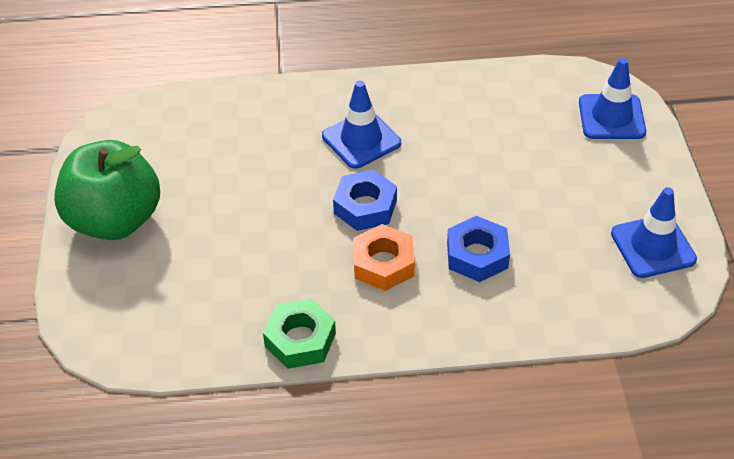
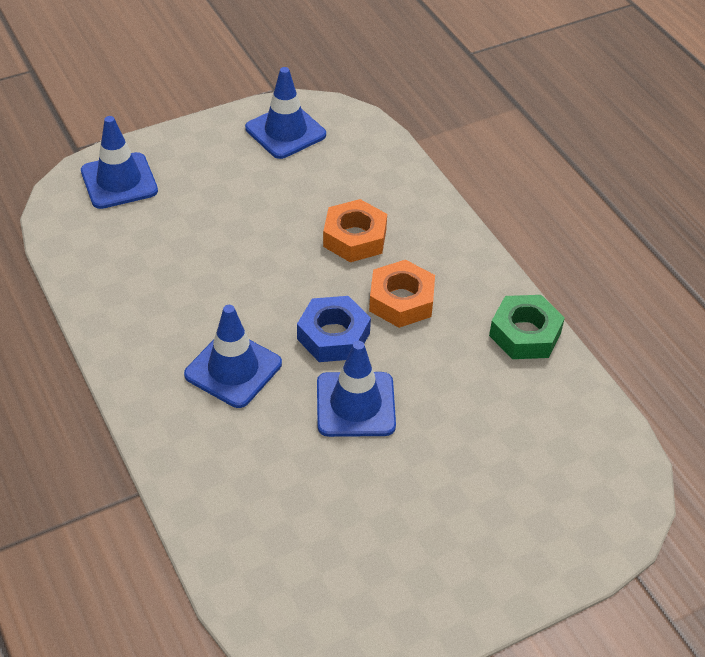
camera: 115 degrees left, 0 degrees up
green apple [54,140,160,240] -> none
blue nut [447,216,510,282] -> orange nut [323,199,387,262]
none -> blue traffic cone [317,341,396,437]

